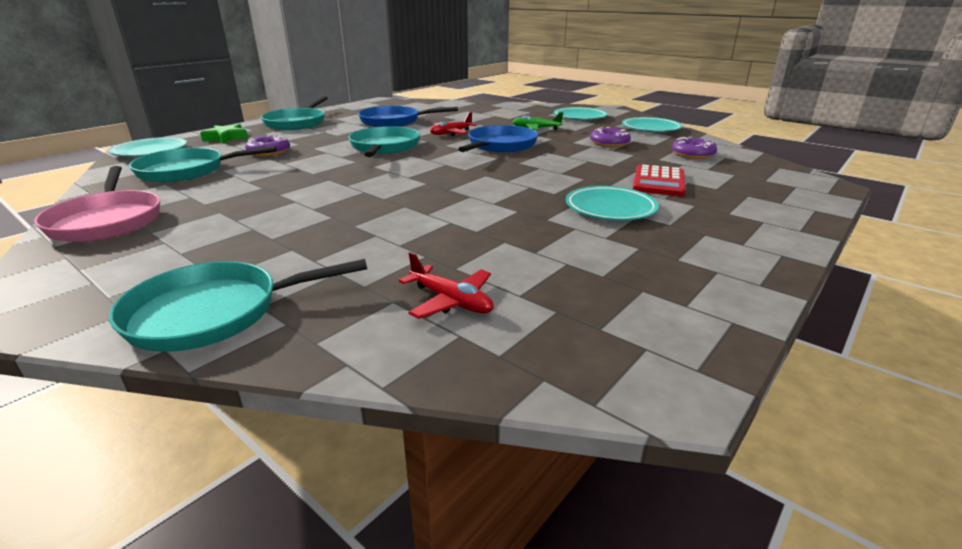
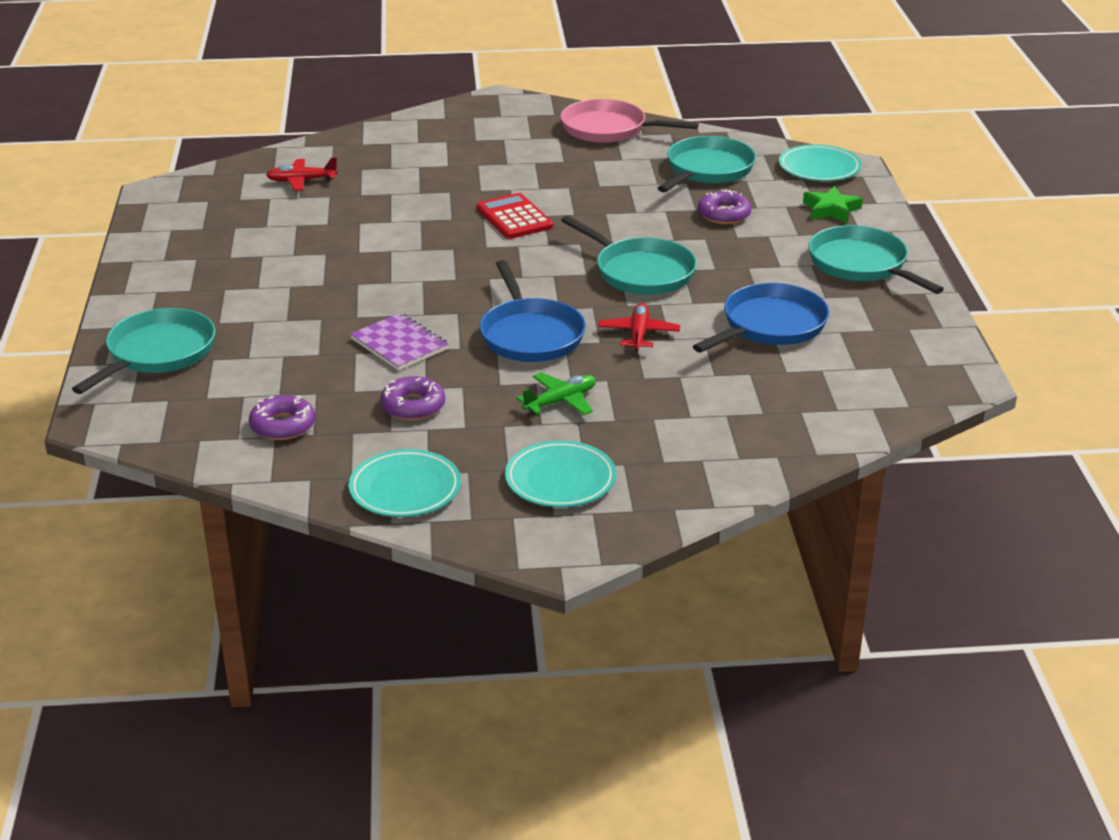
camera: 135 degrees right, 5 degrees up
turquoise pan [109,259,367,352] -> turquoise pan moved to [72,308,215,394]
turquoise plate [566,186,659,220] -> none
red calculator [633,165,686,196] -> red calculator moved to [476,193,553,239]
none -> purple notebook [350,313,449,371]

